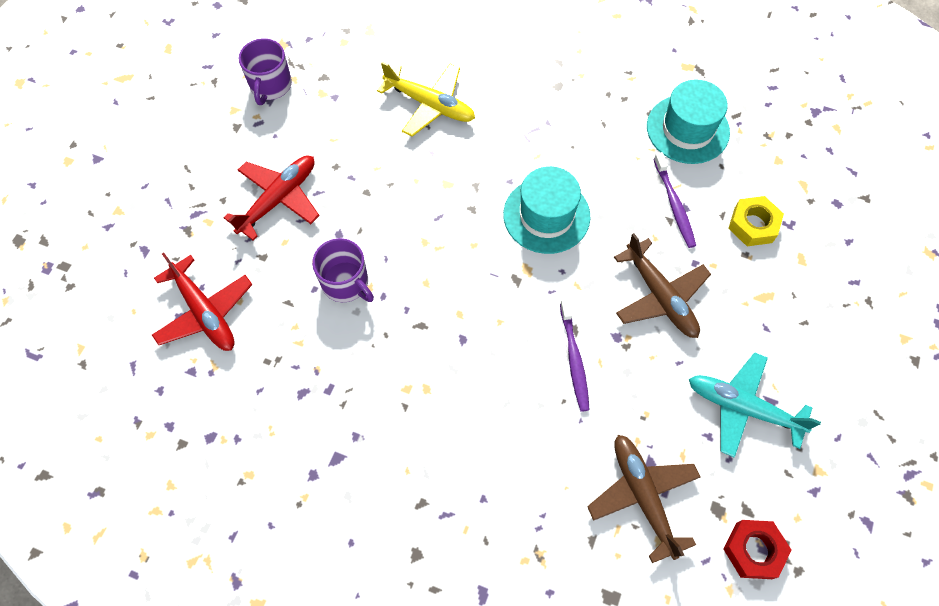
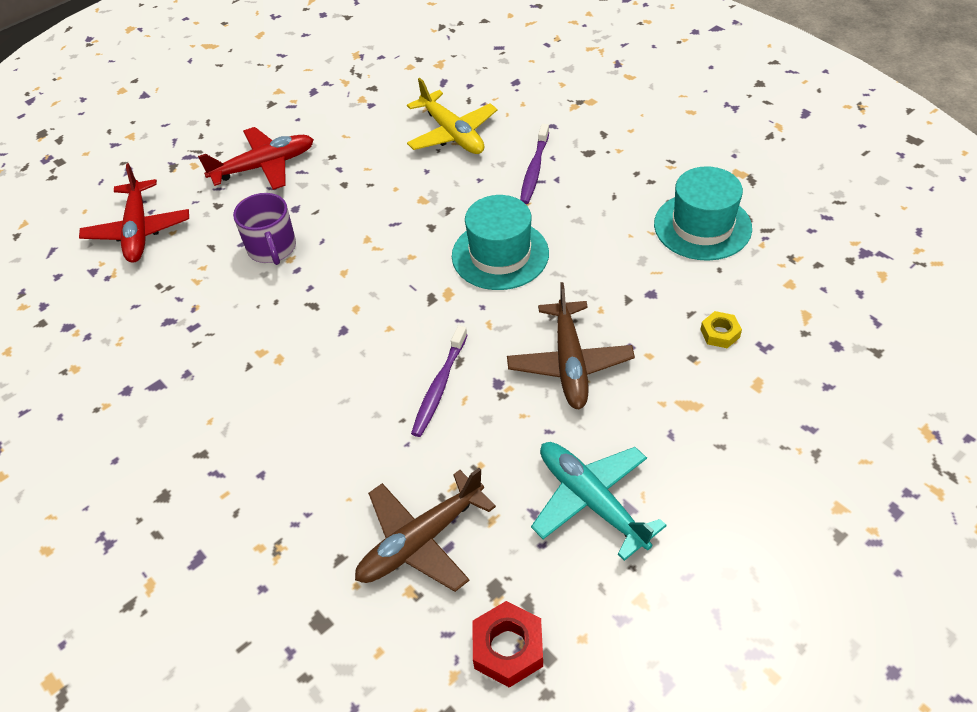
camera: 30 degrees right, 15 degrees down
purple mug [239,38,292,105] -> none
brown plane [587,435,701,563] -> brown plane turned 135 degrees counterclockwise [355,468,496,592]
purple toothbrush [653,152,696,248] -> purple toothbrush moved to [520,124,549,204]
yellow nut [728,196,784,246] -> yellow nut [700,311,742,348], size x0.63

